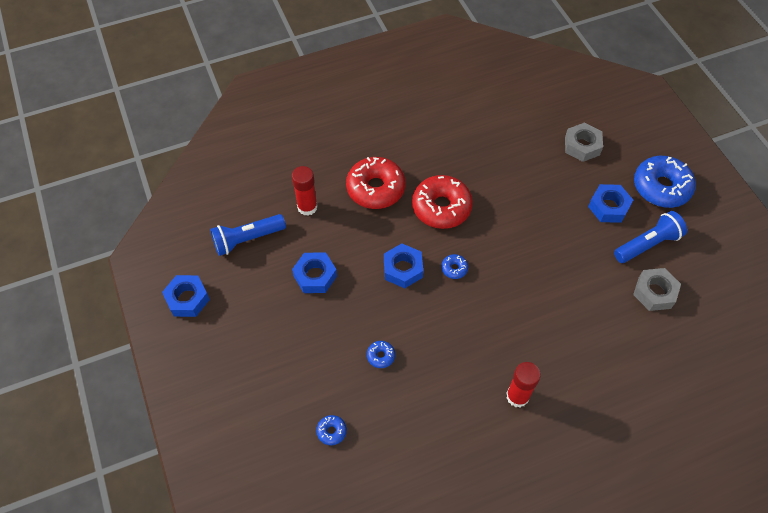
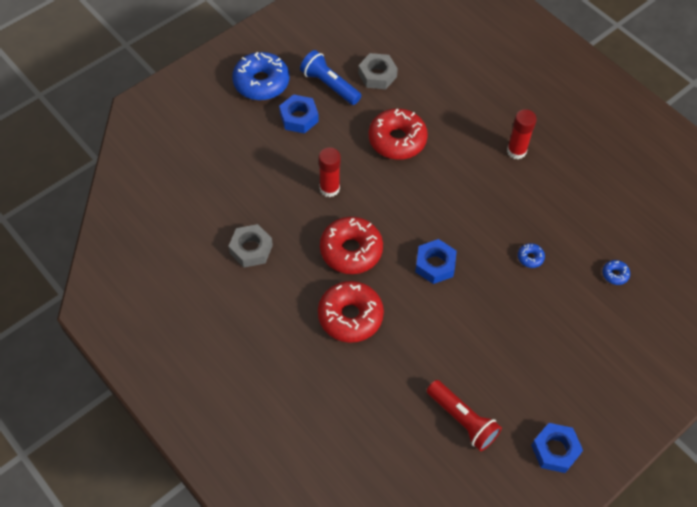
camera: 110 degrees left, 0 degrees up
blue flashlight [210,214,286,256] -> red flashlight [427,380,502,451]
red glue stick [292,166,318,216] -> red glue stick moved to [319,147,341,197]
blue nut [292,253,337,293] -> none
blue donut [441,254,468,279] -> none
grey nut [565,122,603,162] -> grey nut moved to [229,224,273,267]
none -> red donut [369,108,428,160]

